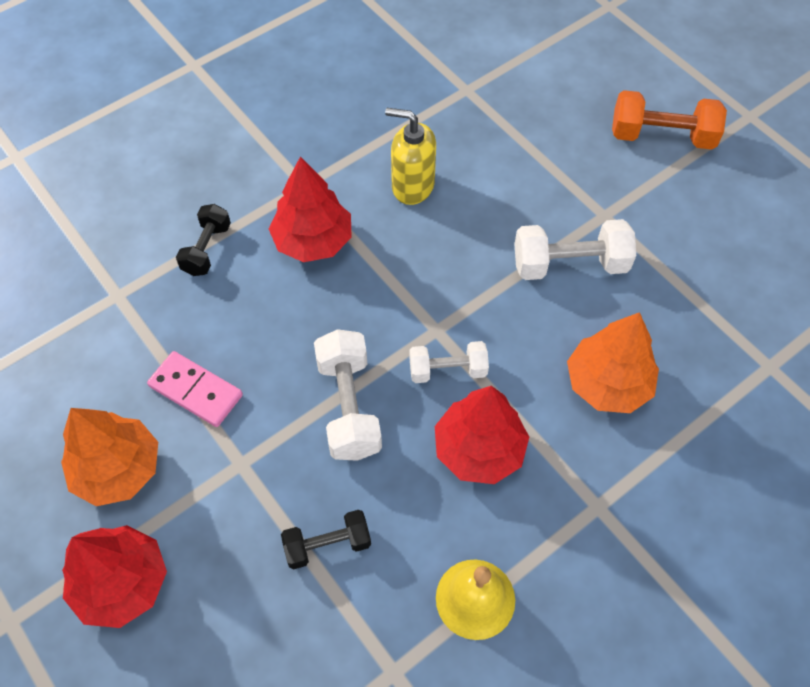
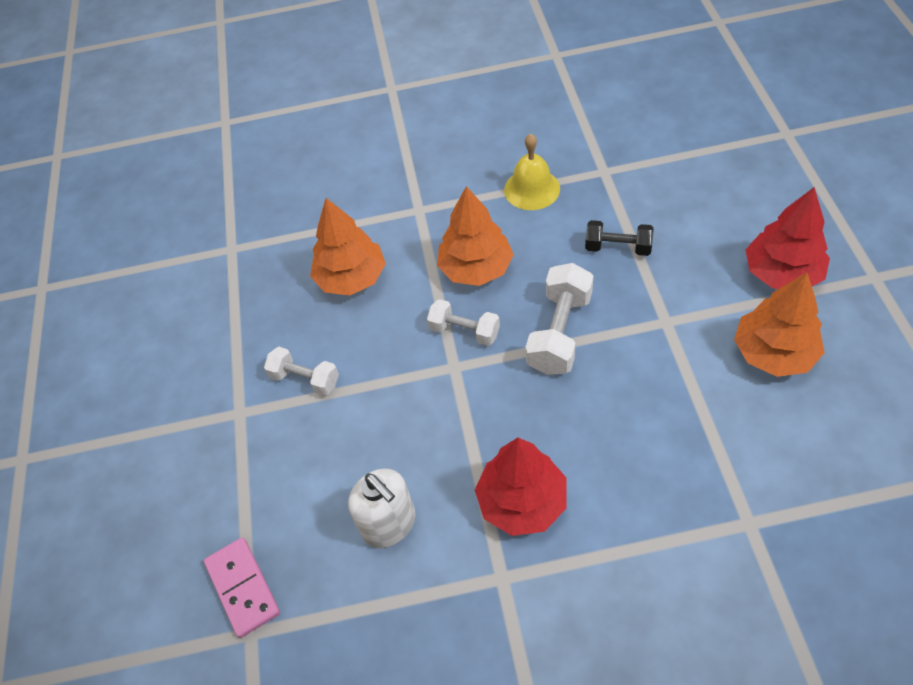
camera: 145 degrees left, 5 degrees down
pink domino [147,351,243,427] -> pink domino moved to [204,538,280,638]
black dumbbell [176,204,231,276] -> none
yellow soap dispenser [385,108,436,205] -> white soap dispenser [348,469,415,548]
red tree [435,386,529,484] -> orange tree [437,186,514,286]
white dumbbell [514,219,636,280] -> white dumbbell [264,347,339,396], size x0.64
orange dumbbell [612,90,727,150] -> none

